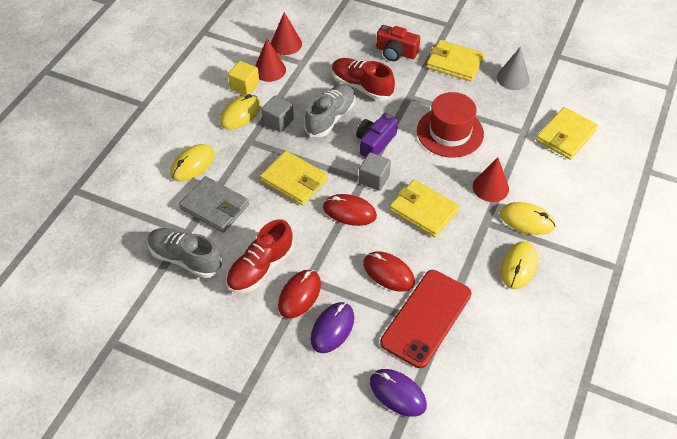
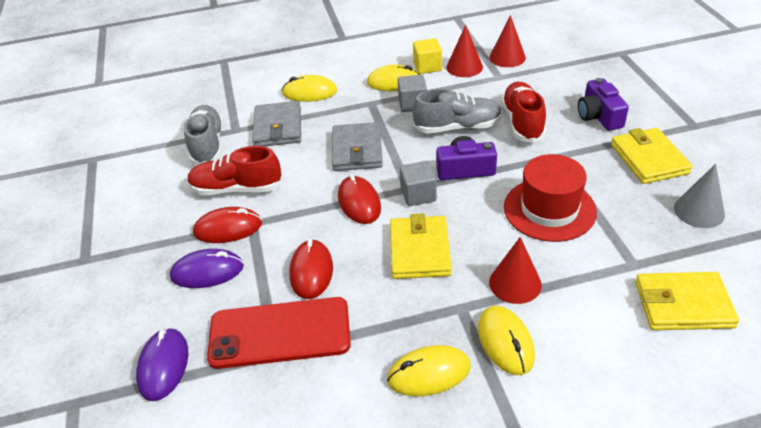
camera: 55 degrees right, 10 degrees down
yellow wallet [260,151,328,205] -> grey wallet [332,122,383,171]
red camera [376,25,420,61] -> purple camera [578,78,629,131]

